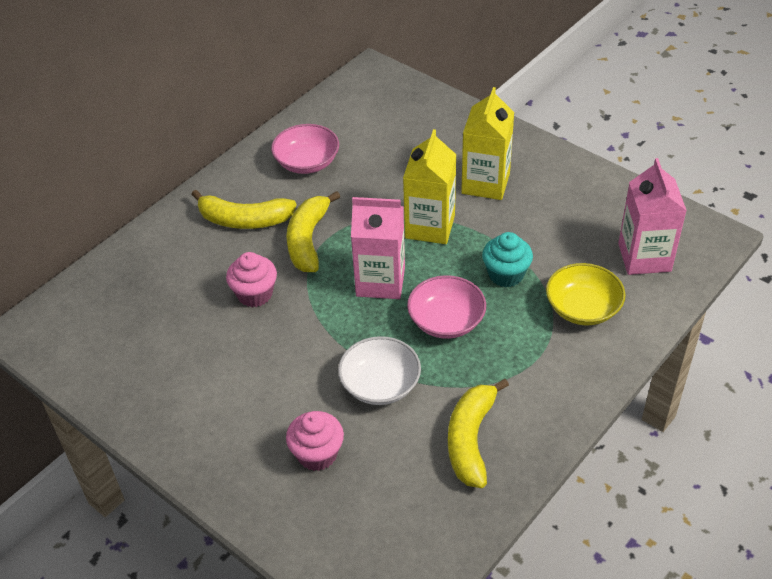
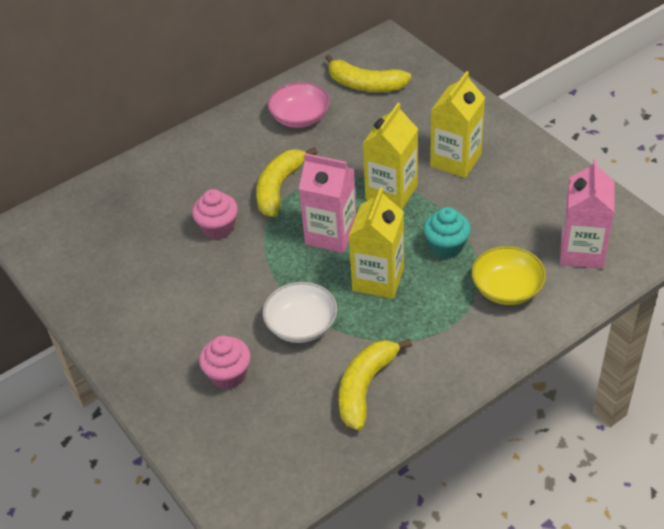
camera: 15 degrees right, 0 degrees up
yellow banana [191,190,296,229] -> yellow banana moved to [325,54,411,92]
pink bowl [407,275,486,339] -> yellow carton [348,187,404,299]

